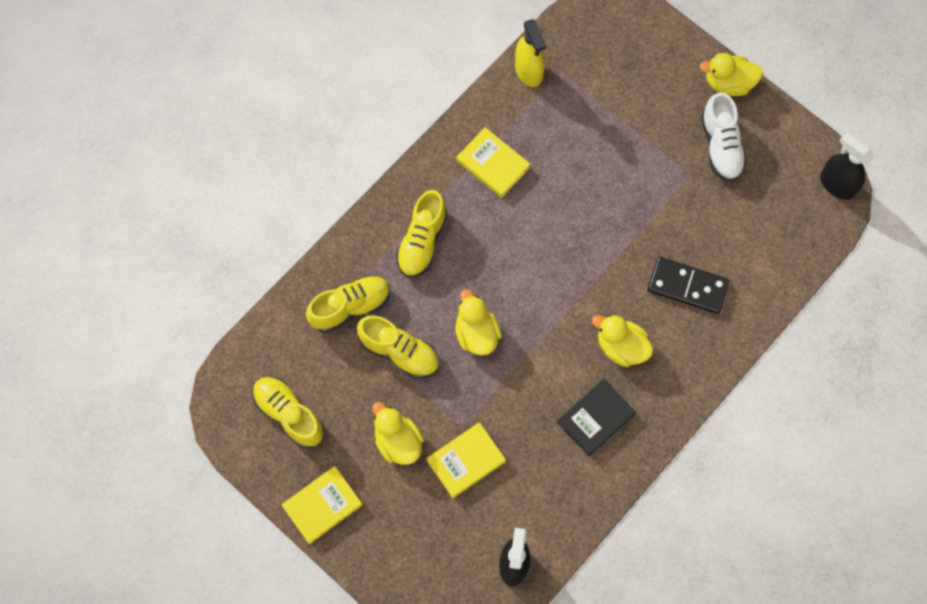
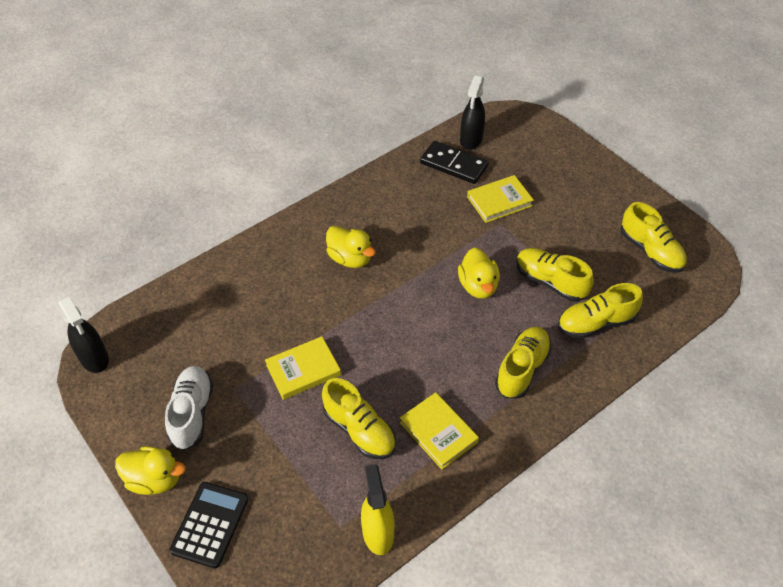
camera: 170 degrees left, 20 degrees down
yellow book [282,466,363,544] -> yellow book moved to [265,336,341,400]
yellow duck [372,402,424,465] -> none
black book [557,379,636,456] -> none
black domino [648,257,729,314] -> black domino moved to [420,141,489,184]
none -> black calculator [169,482,248,568]
none -> yellow shoe [322,378,396,459]

